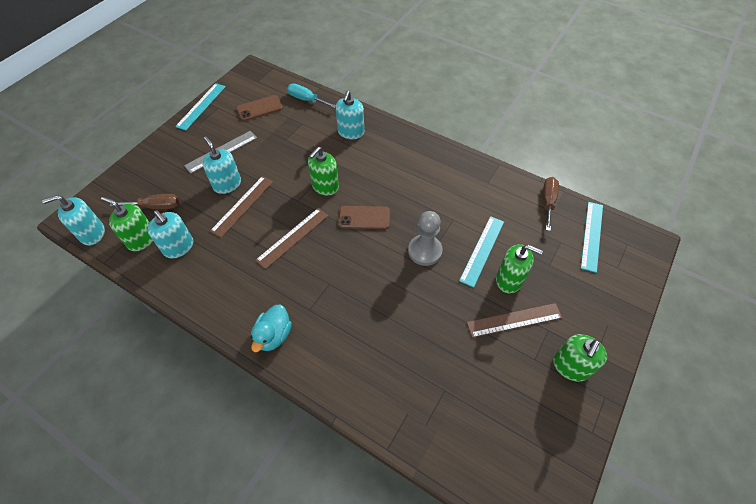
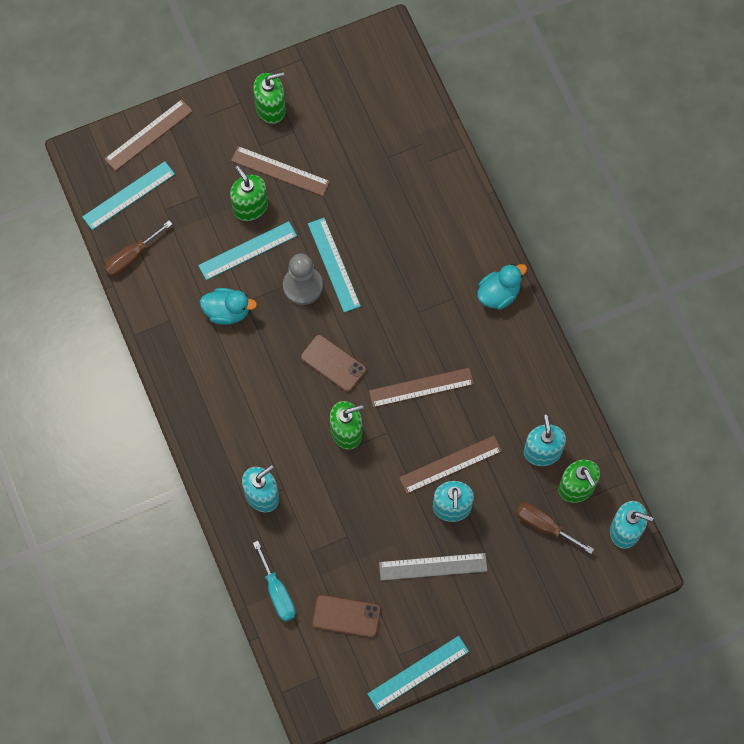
camera: 145 degrees left, 15 degrees up
none -> brown ruler [104,99,193,171]
none -> turquoise duck [200,288,257,325]
none -> turquoise ruler [308,218,361,313]

